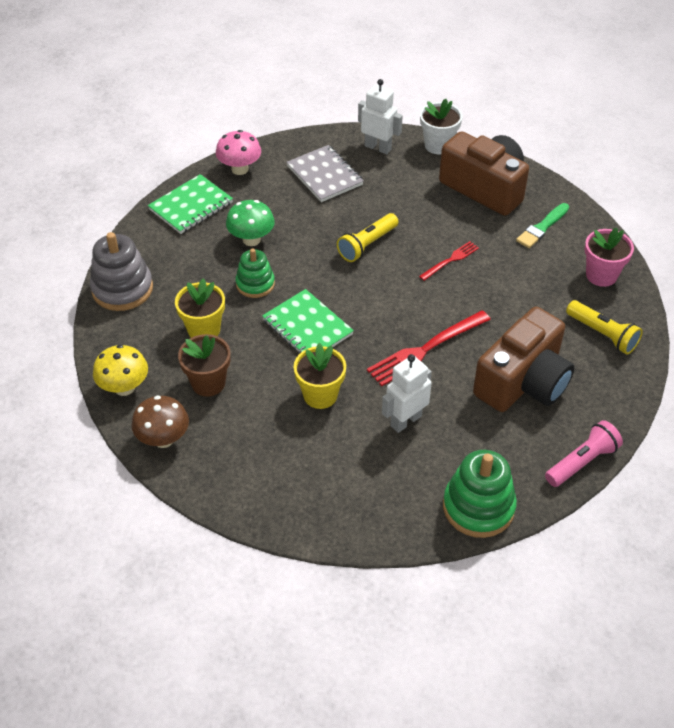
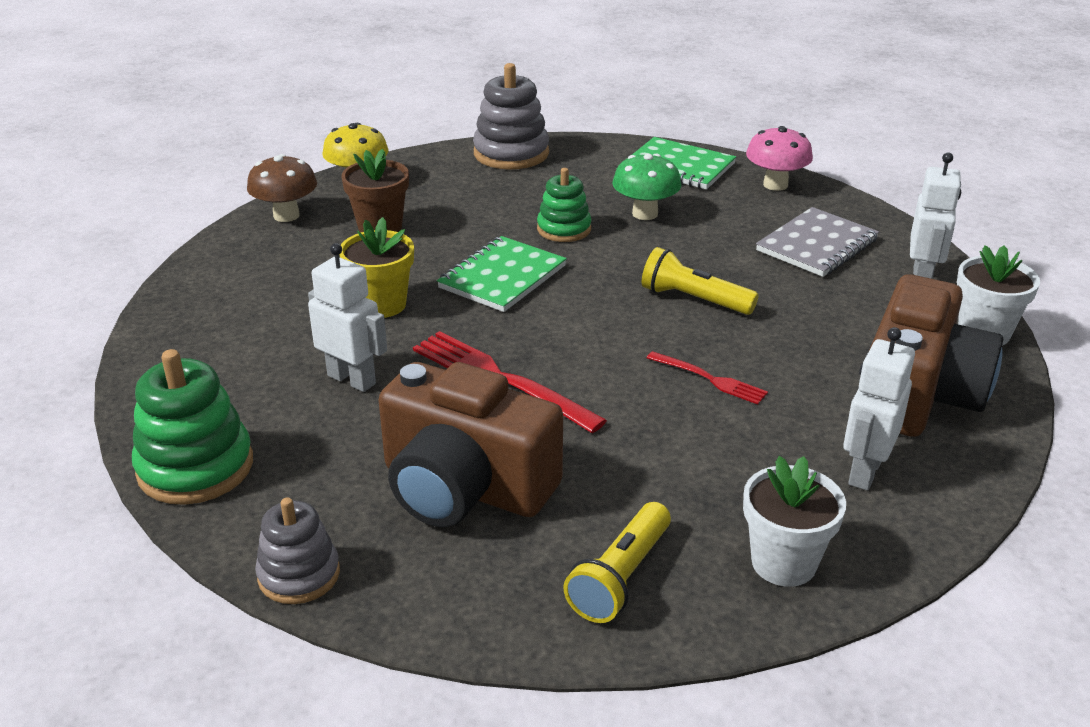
camera: 75 degrees right, 15 degrees down
yellow flower pot [175,278,225,338] -> none
green brush [516,203,569,248] -> white robot [843,327,915,490]
pink flashlight [545,420,623,487] -> grey stacking toy [255,497,340,604]
pink flower pot [585,228,634,287] -> white flower pot [743,456,846,587]

